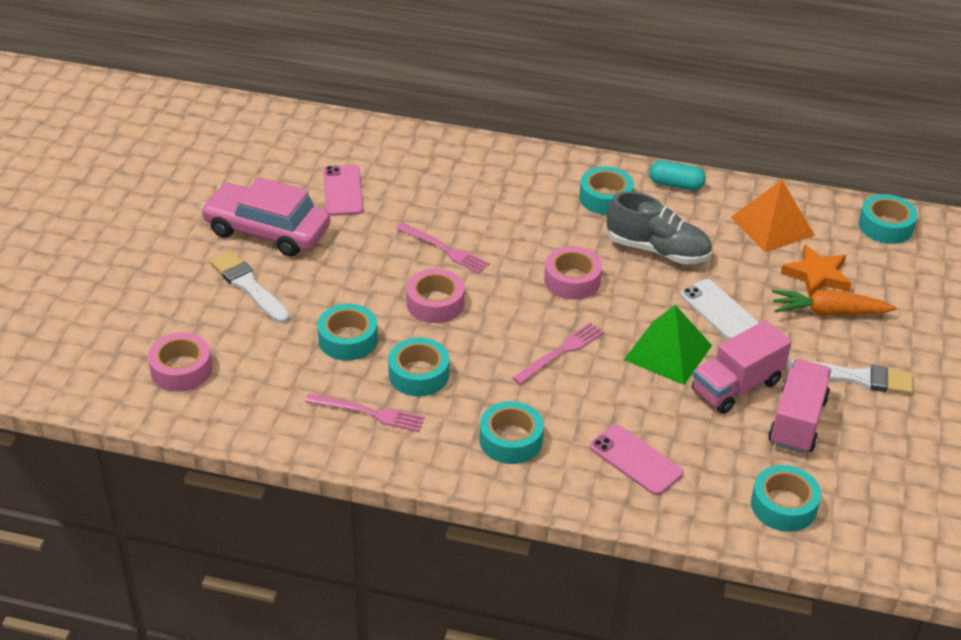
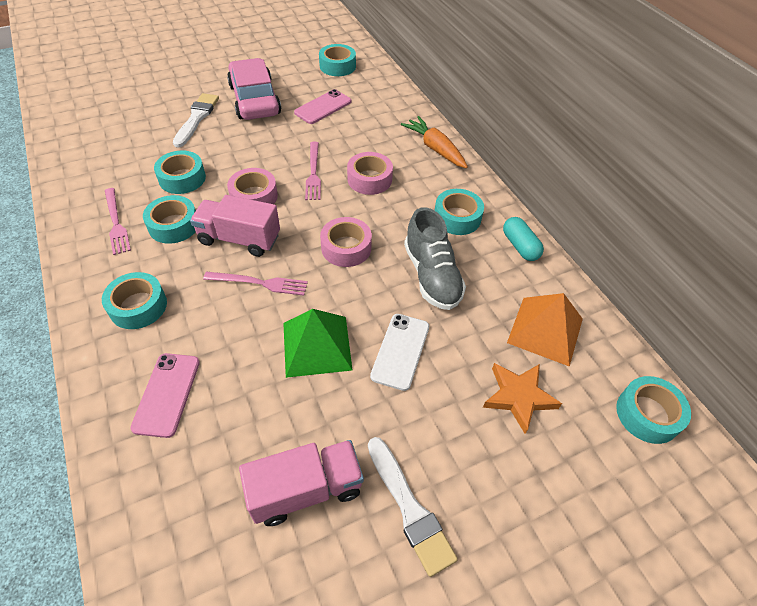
camera: 50 degrees right, 10 degrees up
pink tape [148,332,212,391] -> pink tape moved to [347,152,393,195]
pink truck [692,320,792,414] -> pink truck moved to [190,195,280,257]
turquoise tape [751,465,821,532] -> turquoise tape moved to [319,44,356,76]
orange carrot [772,290,897,316] -> orange carrot moved to [401,116,468,168]

